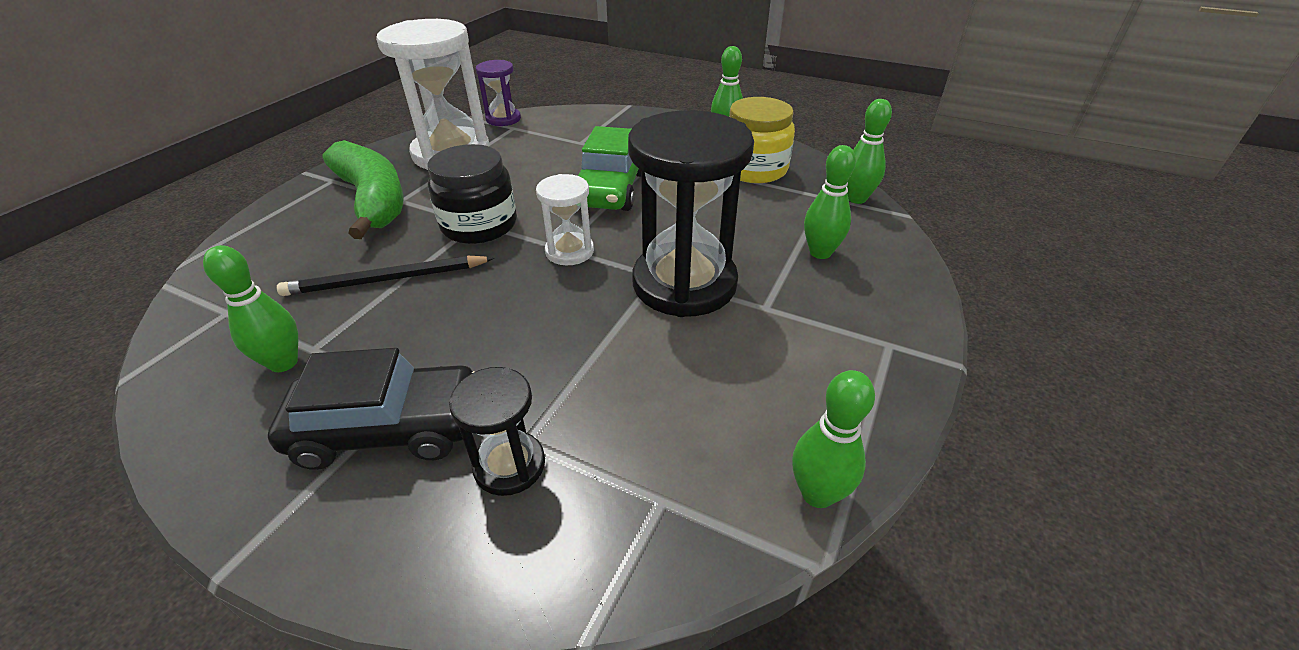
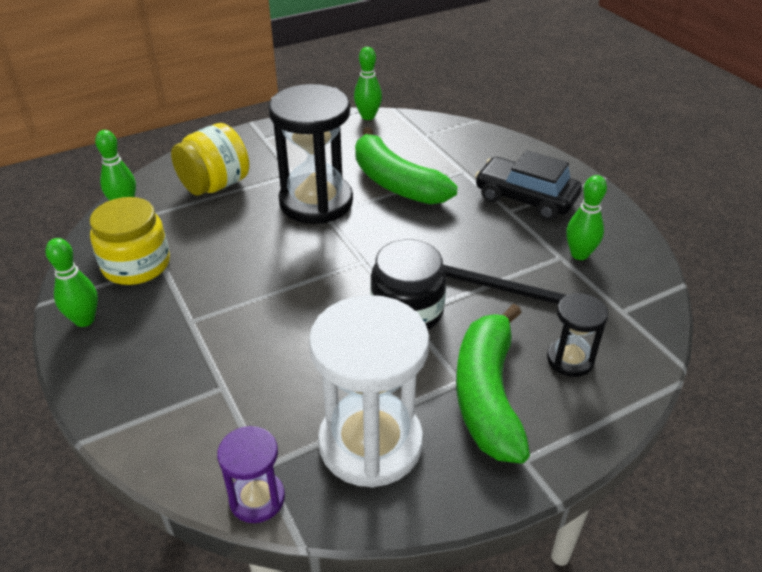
camera: 145 degrees left, 0 degrees up
black hourglass [449,367,545,496] -> black hourglass moved to [547,293,608,377]
white hourglass [536,174,594,265] -> none
green car [578,126,641,211] -> none
green bowling pin [804,145,856,259] -> yellow jar [171,123,249,196]
none -> green banana [355,127,458,204]

